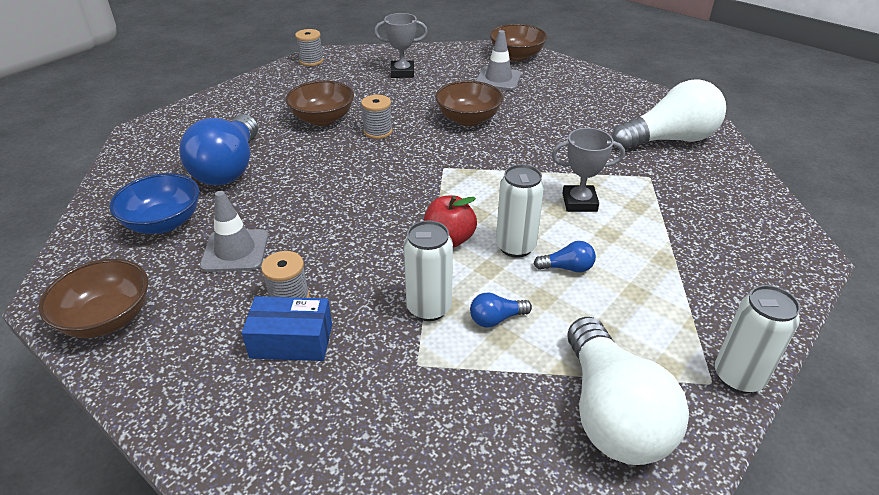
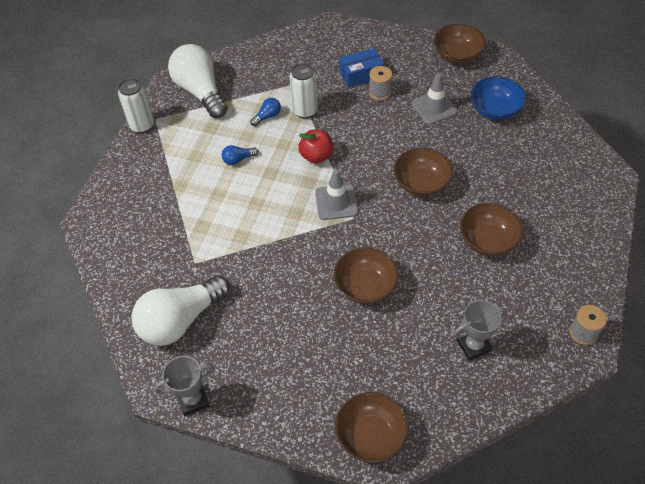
camera: 160 degrees right, 15 degrees up
blue light bulb [179,114,258,185] -> none
grey spool [361,95,393,139] -> none
grey traffic cone [476,30,521,90] -> grey traffic cone moved to [315,170,358,220]
white can [496,164,544,258] -> none
grey trophy [551,128,625,212] -> grey trophy moved to [154,356,215,416]
none -> brown bowl [394,148,453,197]

